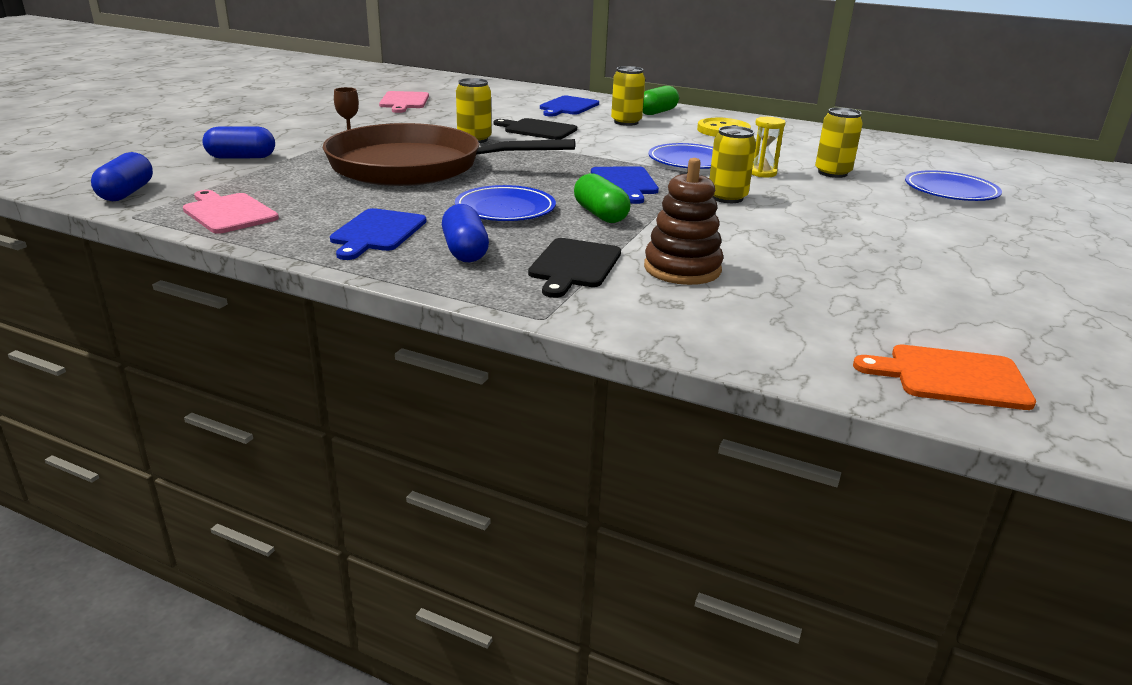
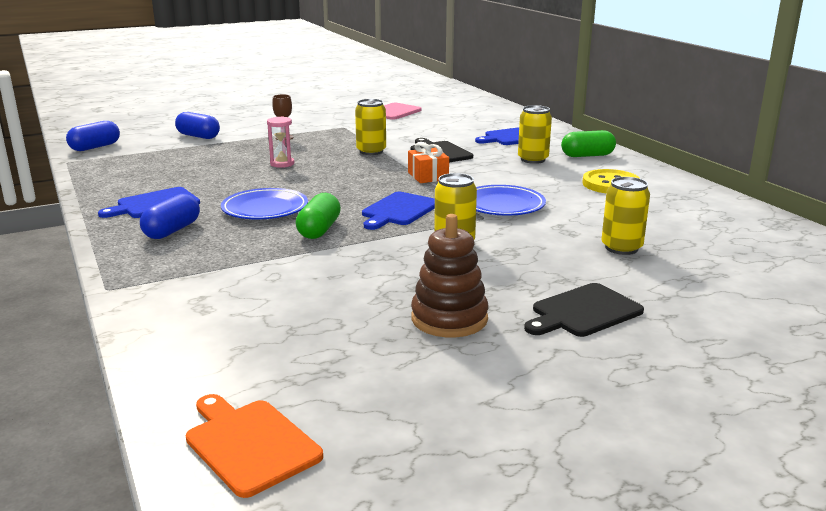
camera: 40 degrees right, 5 degrees down
pink cutting board [183,190,279,234] -> none
brown pan [323,123,575,186] -> pink hourglass [267,117,294,168]
black cutting board [528,238,621,298] -> black cutting board moved to [524,283,644,337]
brown stacking toy [644,158,723,285] -> brown stacking toy moved to [411,214,489,337]
yellow hourglass [752,117,786,178] -> none
blue plate [905,170,1002,201] -> none
none -> orange gift [408,142,449,183]

